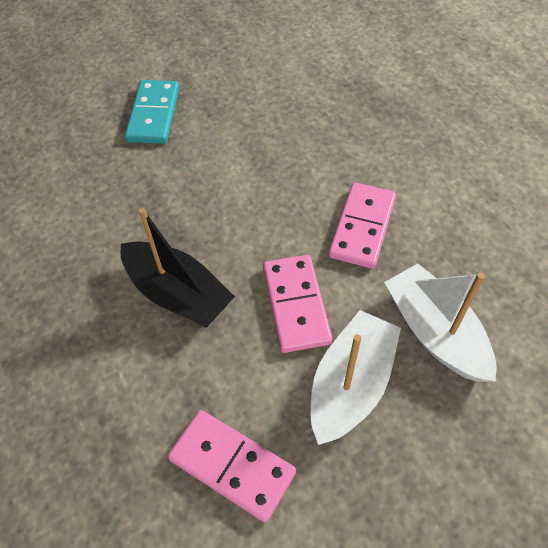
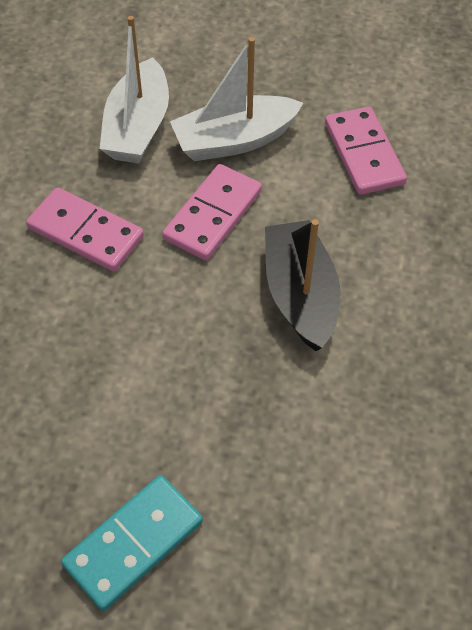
camera: 140 degrees left, 0 degrees up
pink domino [329,182,396,269] -> pink domino turned 60 degrees clockwise [26,187,144,272]

